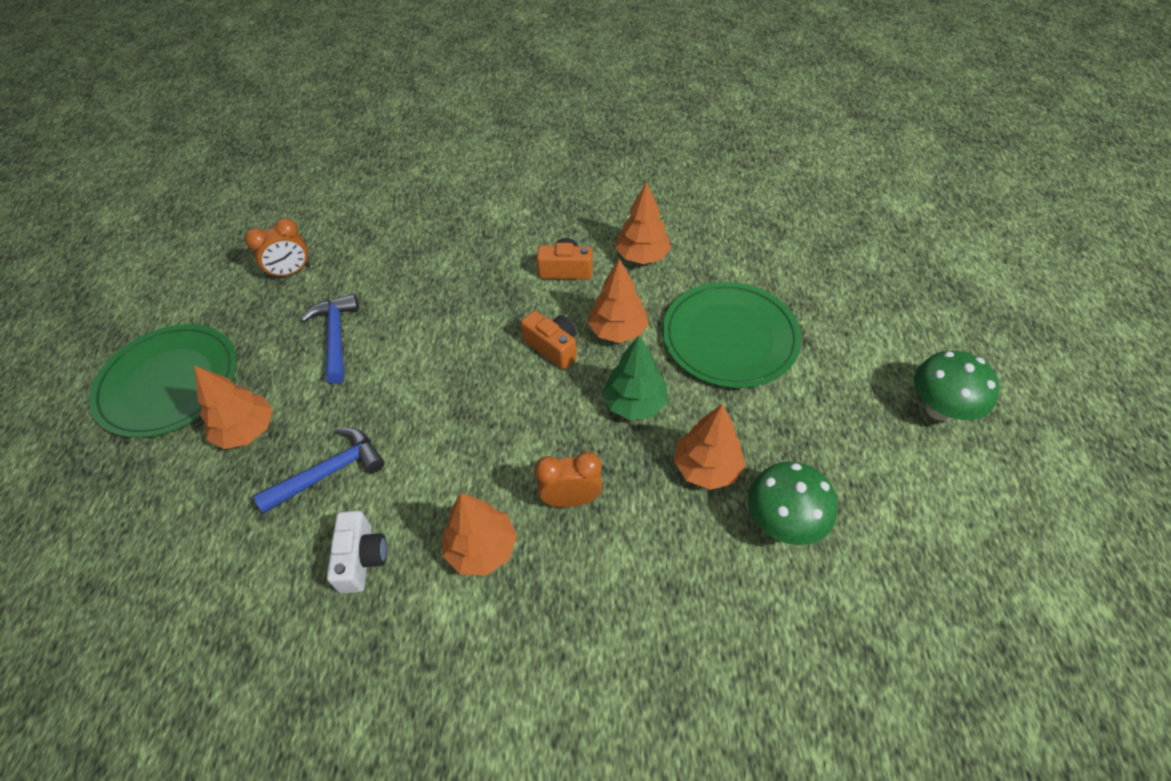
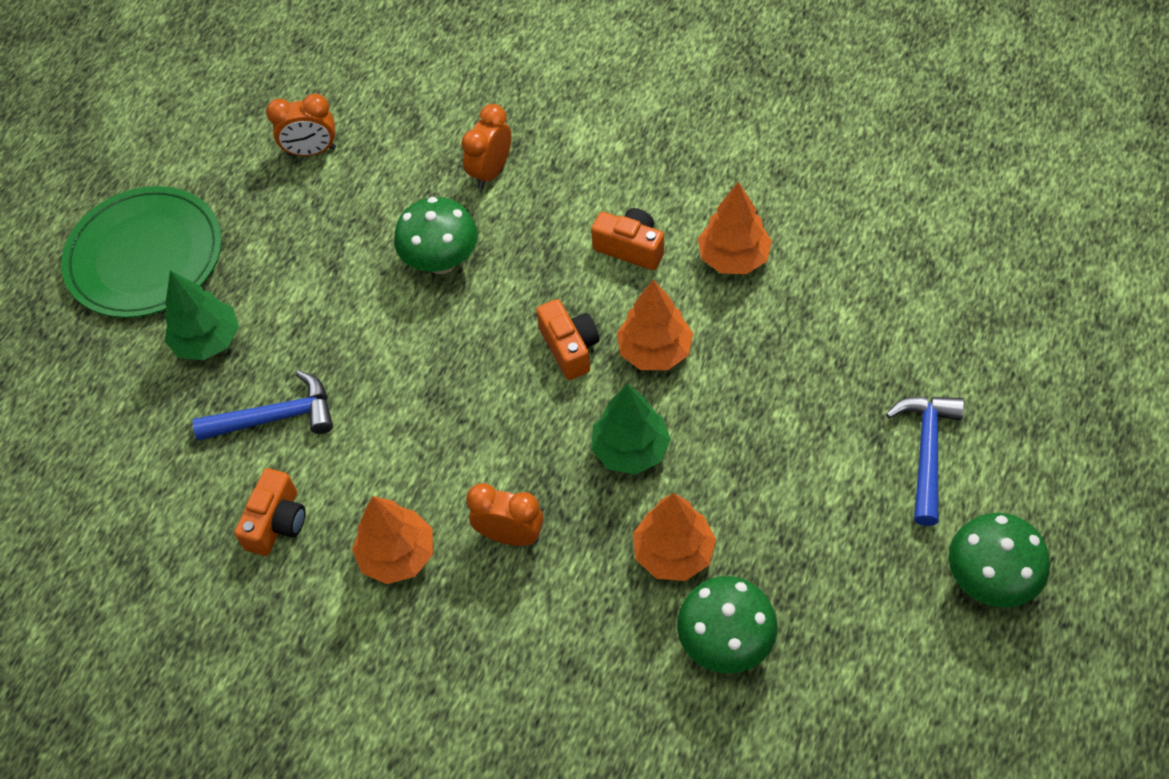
camera: 25 degrees right, 5 degrees up
orange tree [194,365,273,449] -> green tree [164,271,239,360]
blue hammer [301,294,359,384] -> blue hammer moved to [886,396,964,526]
white camera [327,511,387,594] -> orange camera [234,468,306,556]
green plate [662,282,802,388] -> none
none -> green mushroom [394,197,478,274]
none -> orange clock [461,104,511,189]

